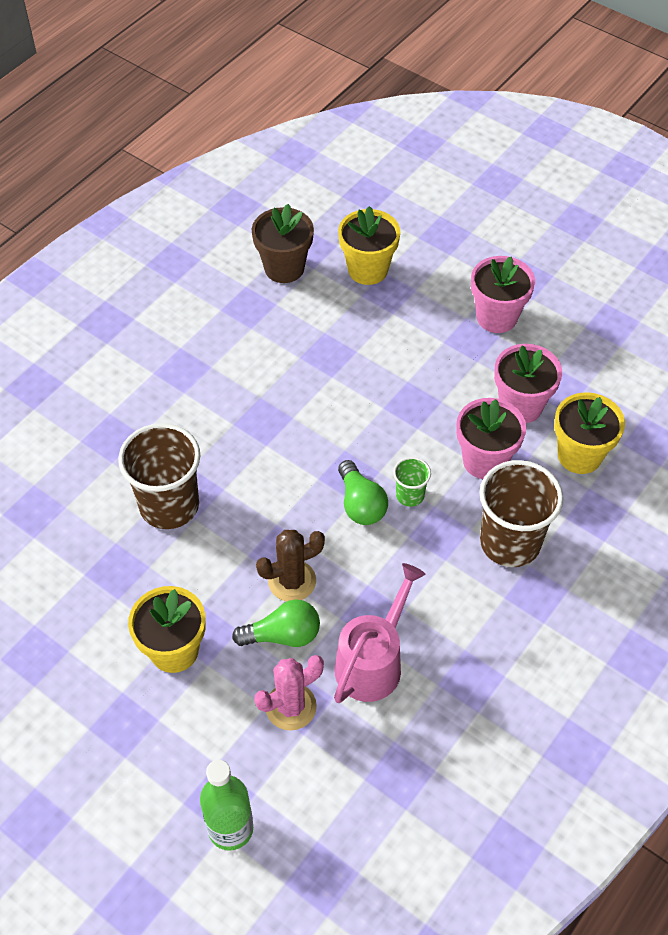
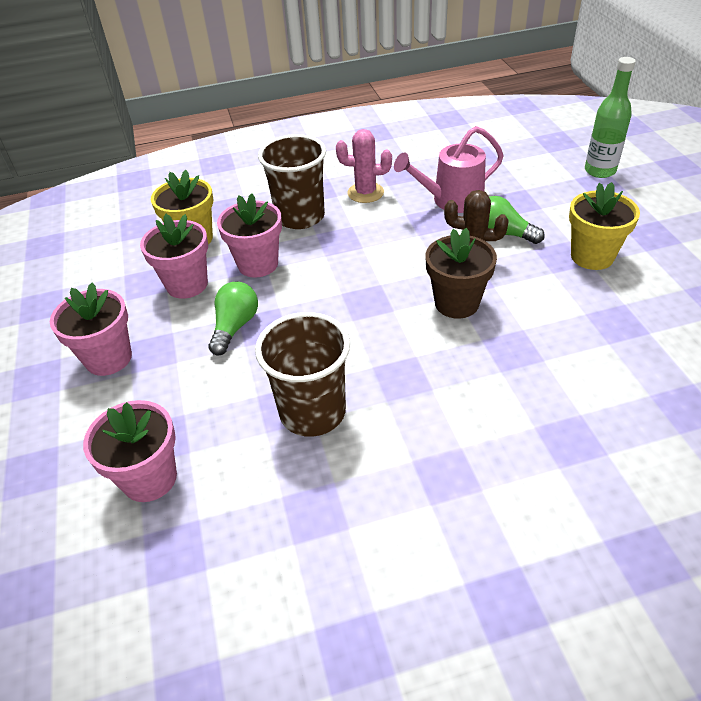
camera: 140 degrees left, 10 degrees down
brown cup [118,423,200,529] -> brown cup moved to [255,312,350,437]
brown flower pot [252,204,314,283] -> brown flower pot moved to [425,228,497,319]
pink cactus [254,655,324,731] -> pink cactus moved to [336,129,392,203]
yellow flower pot [338,206,400,285] -> pink flower pot [83,400,177,502]
green light bulb [338,460,388,525] -> green light bulb moved to [208,282,258,356]
green cup [393,457,431,507] -> none

